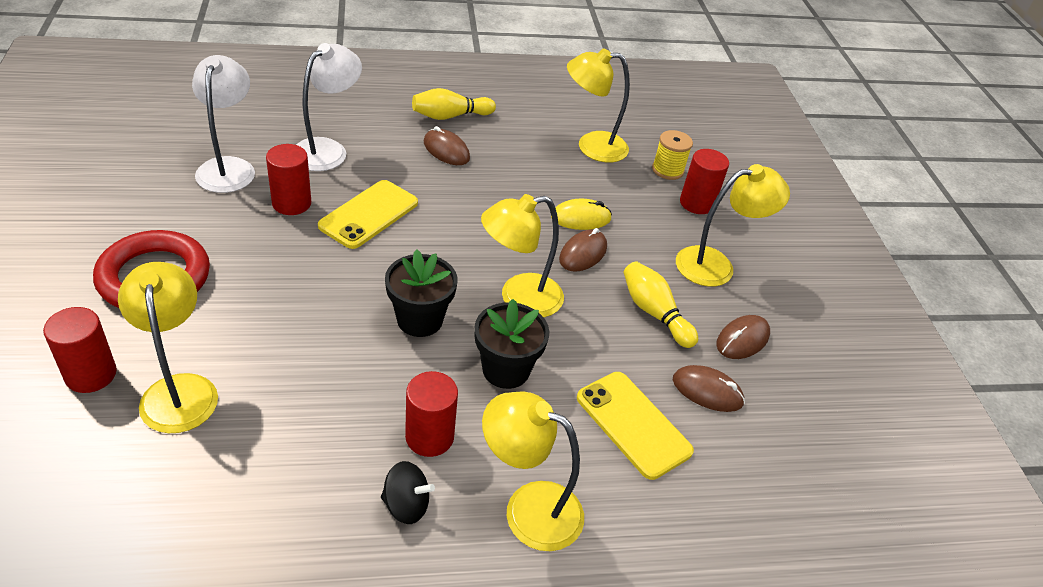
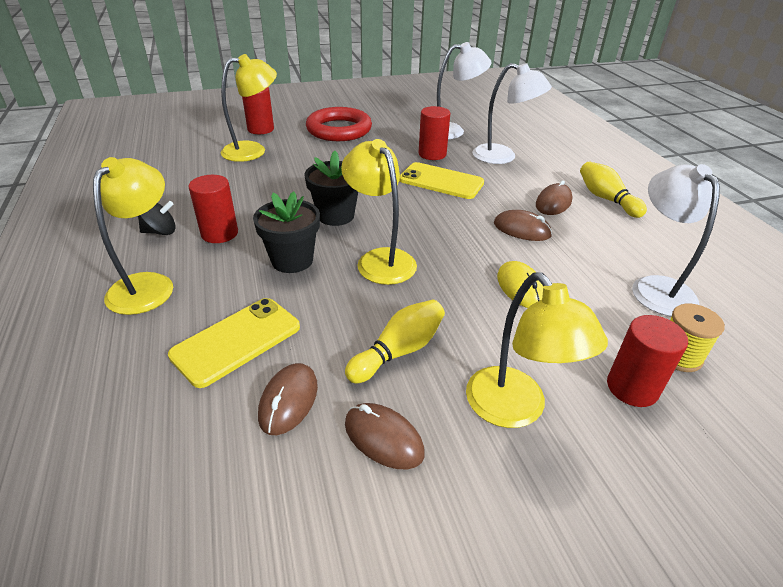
camera: 85 degrees right, 5 degrees down
black spinning top [381,461,435,524] -> black spinning top turned 105 degrees counterclockwise [138,201,176,235]
brown mouse [559,228,607,272] -> brown mouse moved to [494,210,552,241]
yellow lamp [567,48,630,163] -> white lamp [632,164,720,316]

